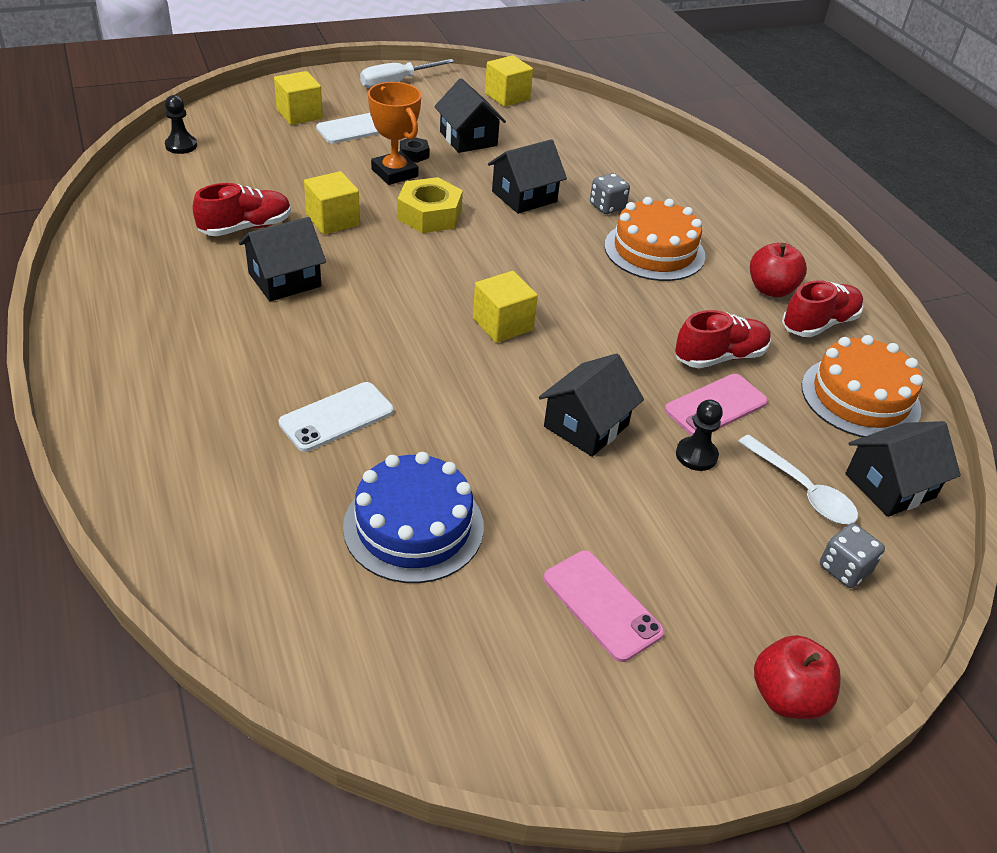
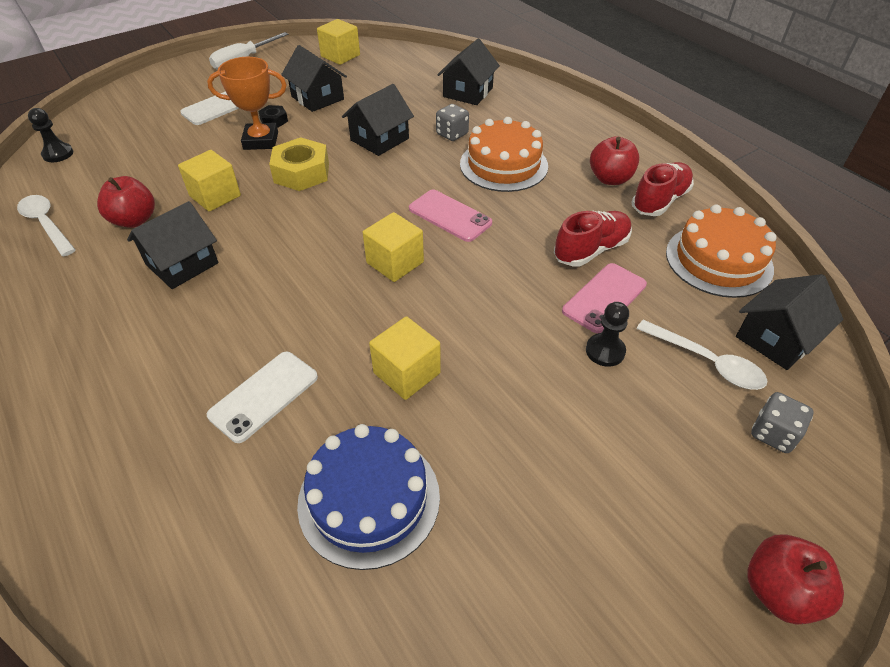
camera: 10 degrees left, 5 degrees up
red shoe [193,183,291,236] -> red apple [97,176,155,228]
yellow cube [274,71,323,125] -> yellow cube moved to [369,316,441,400]
orange trophy [368,82,421,185] -> orange trophy turned 45 degrees counterclockwise [207,57,287,150]
black house [539,353,644,457] -> black house moved to [437,39,500,105]
pink phone [544,550,665,662] -> pink phone moved to [409,190,492,242]
none -> white spoon [17,195,76,256]

